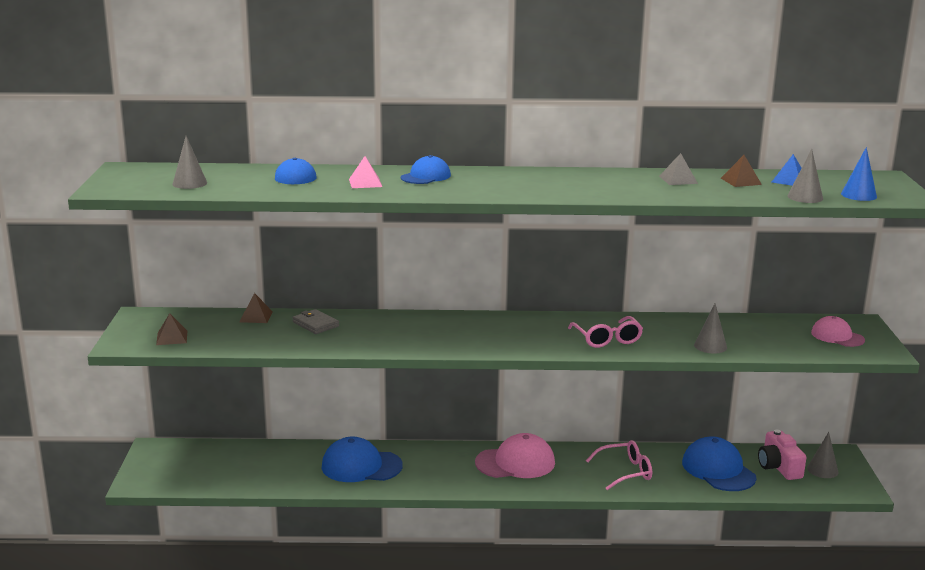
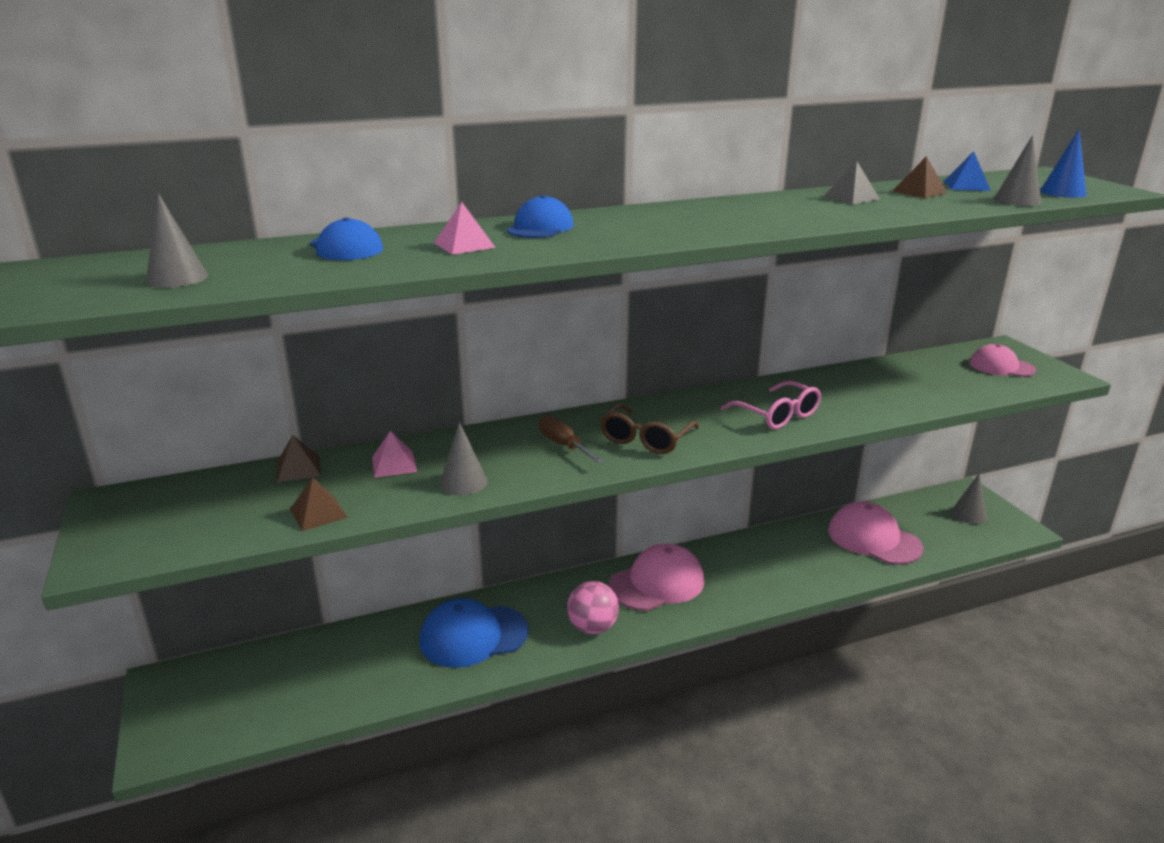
camera: 20 degrees left, 5 degrees up
brown pyramid [156,313,187,345] -> brown pyramid moved to [290,477,348,531]
grey wallet [292,309,339,334] -> pink pyramid [372,431,417,478]
pink glasses [586,440,652,490] -> none
blue cap [682,436,756,491] -> pink cap [828,502,923,565]
grey cone [694,304,727,353] -> grey cone moved to [440,422,487,495]
pink camera [758,430,807,480] -> none
none -> brown screwdriver [539,415,604,463]
none -> pink ball [567,581,619,634]
none -> brown glasses [600,404,699,454]

